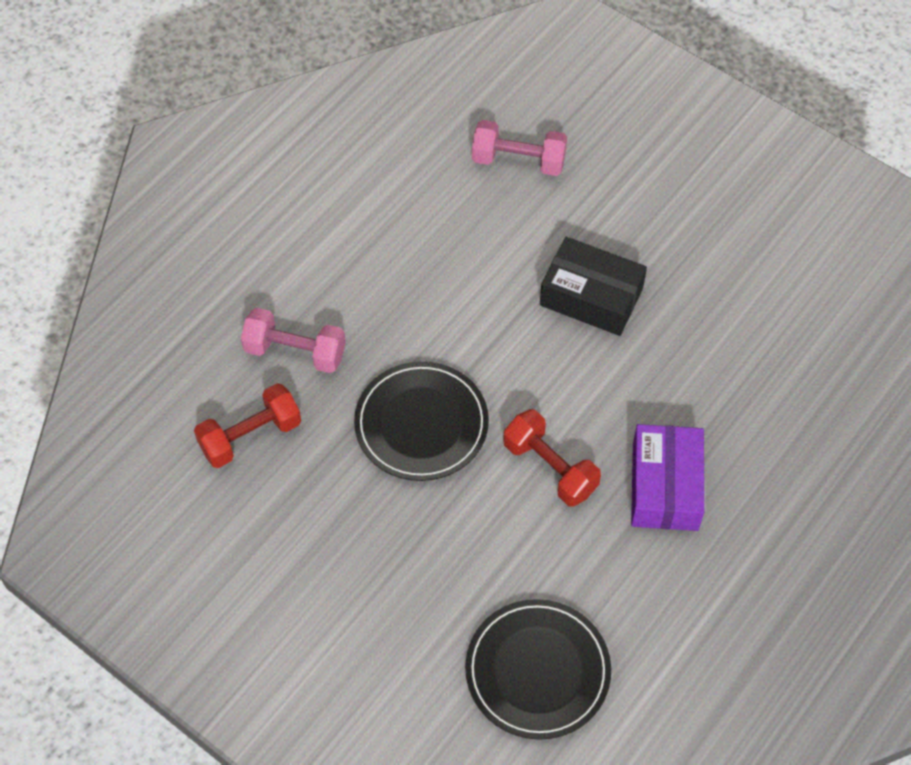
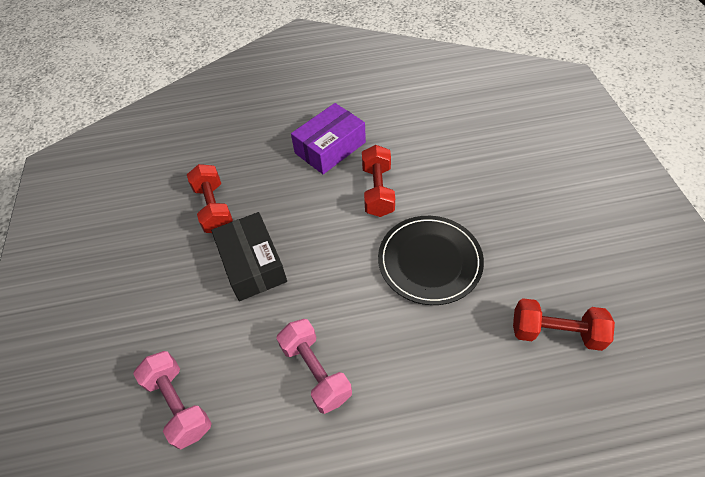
camera: 135 degrees left, 5 degrees down
pink dumbbell [241,308,346,373] -> pink dumbbell moved to [276,319,352,414]
black plate [465,599,611,740] -> none
none -> red dumbbell [187,164,233,233]

